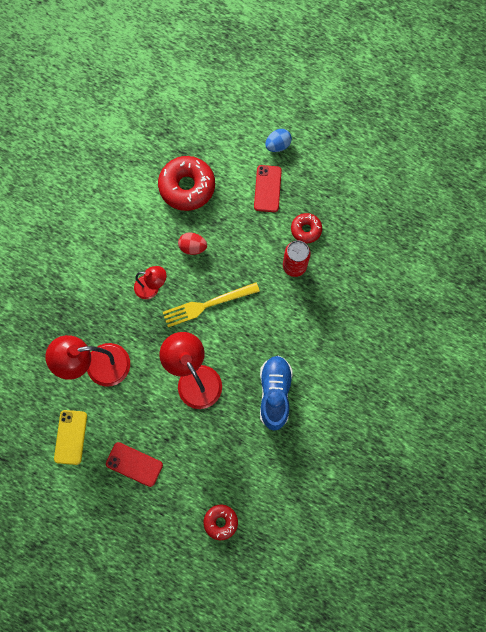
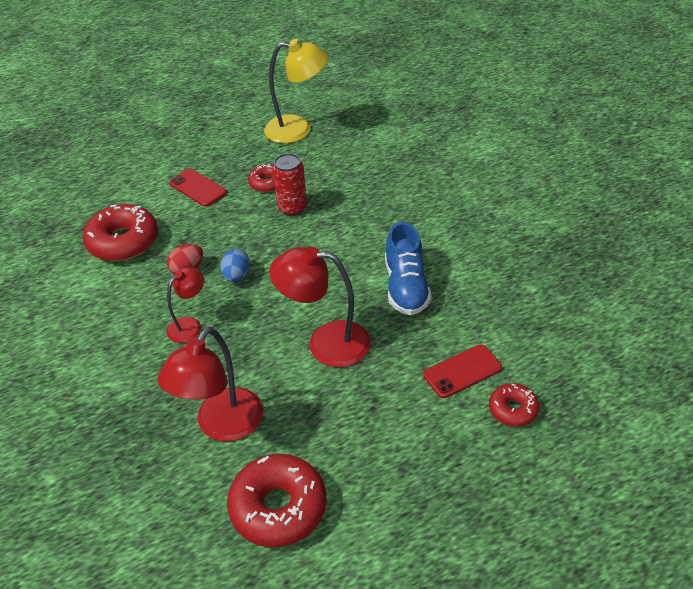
camera: 50 degrees left, 30 degrees down
yellow phone [54,410,87,465] -> red donut [227,454,327,548]
red phone [106,442,163,487] -> red phone moved to [423,344,502,398]
yellow fork [163,282,260,327] -> none
blue shoe [260,356,293,431] -> blue shoe turned 135 degrees counterclockwise [385,222,432,315]
blue egg [265,129,292,152] -> blue egg moved to [220,249,250,282]
none -> yellow lamp [264,39,329,143]

